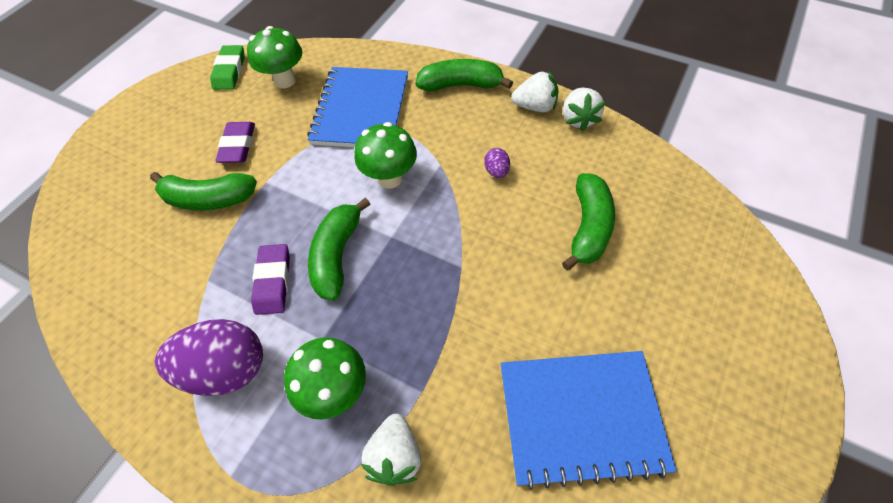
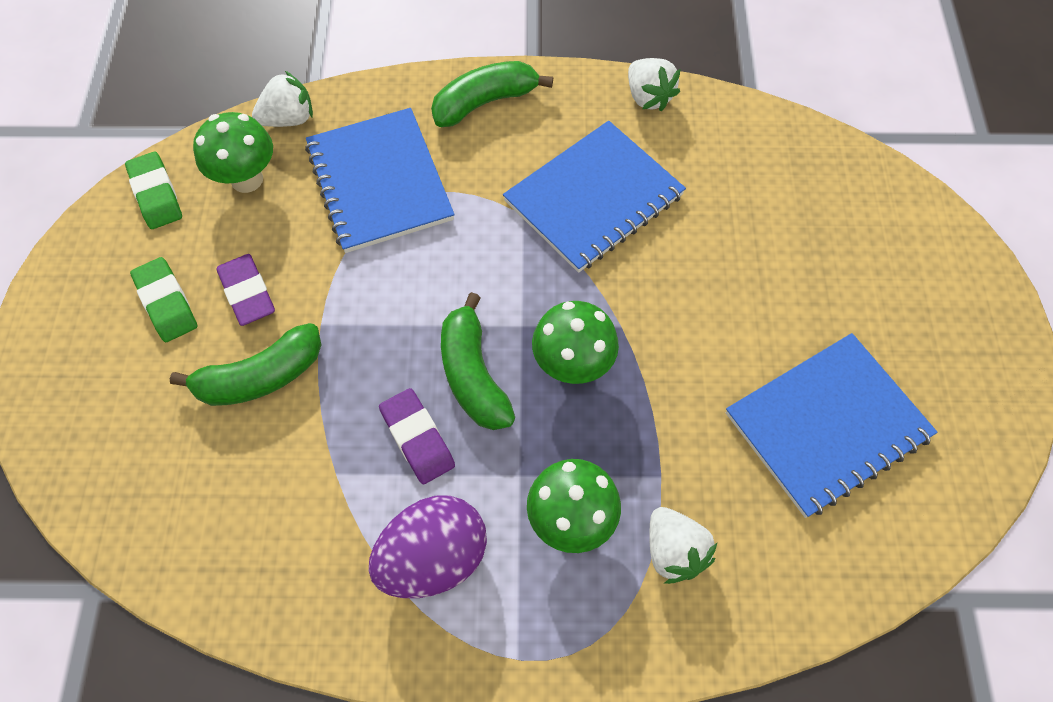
camera: 30 degrees left, 5 degrees up
green mushroom [354,122,417,189] -> green mushroom moved to [532,301,619,384]
purple egg [484,148,510,178] -> blue notebook [503,121,686,273]
white strawberry [511,71,559,112] -> white strawberry moved to [252,71,313,127]
green banana [562,173,615,271] -> none
none -> green eraser [130,257,197,342]

